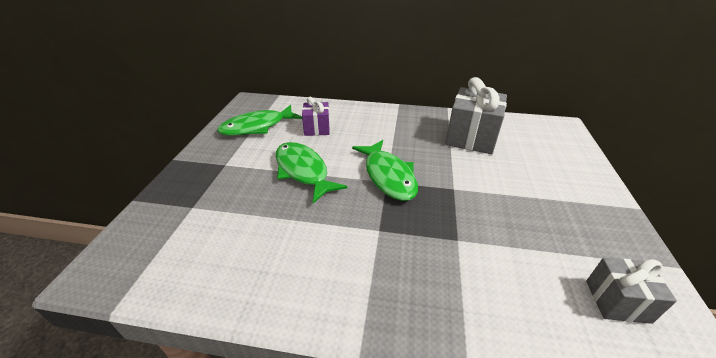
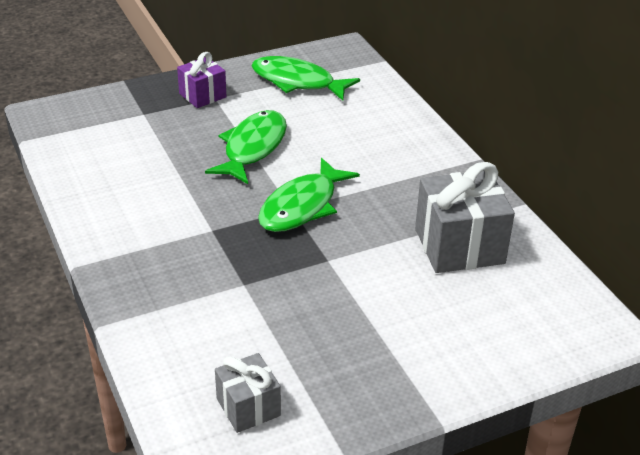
camera: 55 degrees right, 0 degrees up
purple gift [302,97,330,136] -> purple gift moved to [177,52,226,108]

